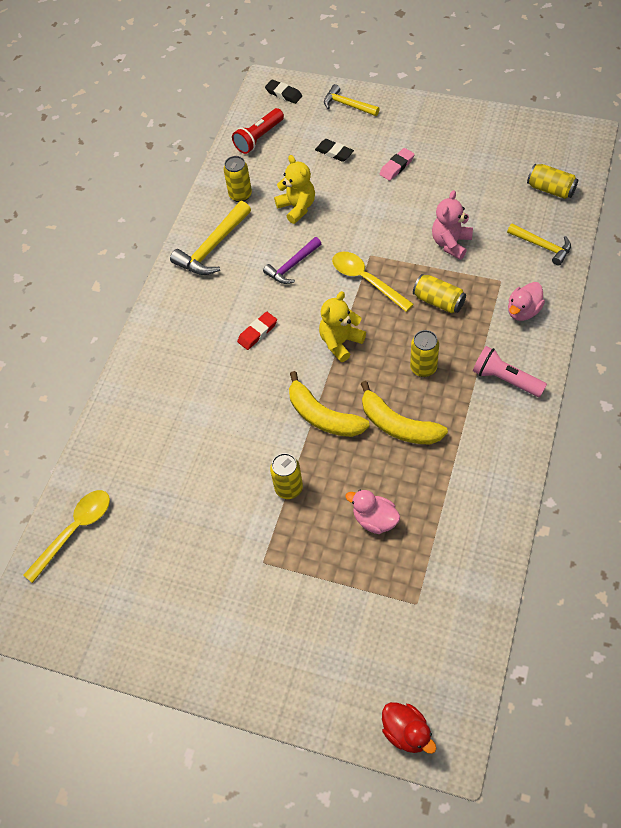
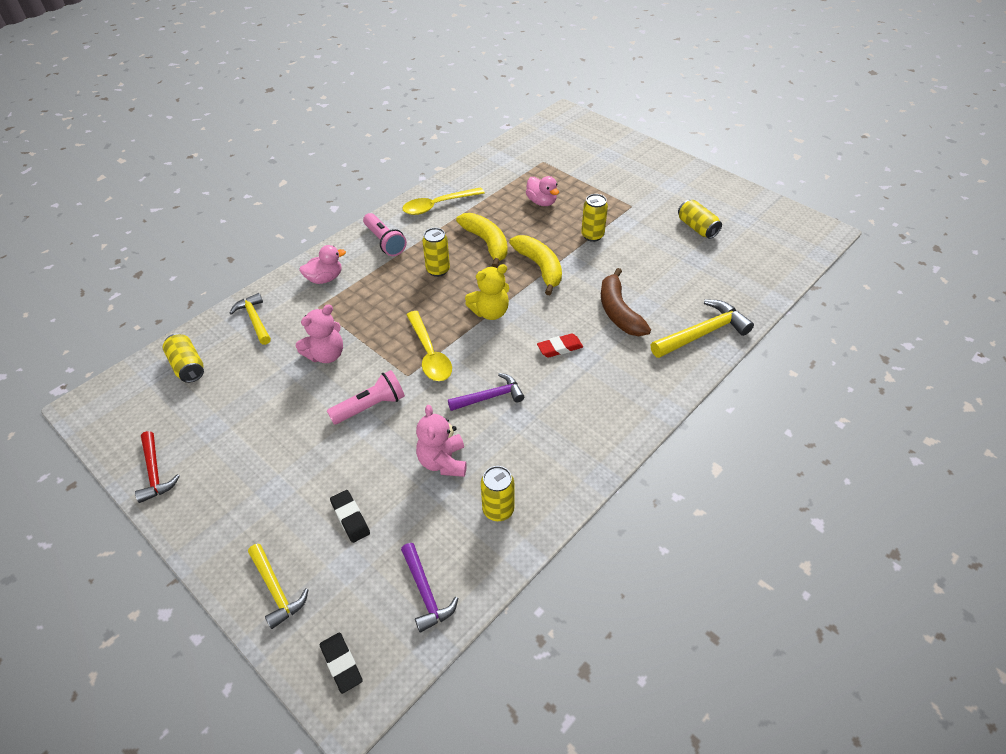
camera: 160 degrees left, 10 degrees down
yellow spoon [23,490,110,583] -> yellow spoon moved to [402,187,484,215]
yellow hammer [170,201,251,275] -> yellow hammer moved to [651,300,754,358]
red flashlight [232,108,284,154] -> purple hammer [401,543,458,633]
yellow teddy bear [274,155,315,224] -> pink teddy bear [416,405,467,477]
pink eraser [380,148,415,181] -> none
red duck [382,702,436,754] -> none
yellow can [413,274,466,313] -> yellow can moved to [678,200,722,239]
none -> red hammer [135,431,180,503]
none -> pink flashlight [327,370,405,425]
none -> brown banana [601,268,651,336]

